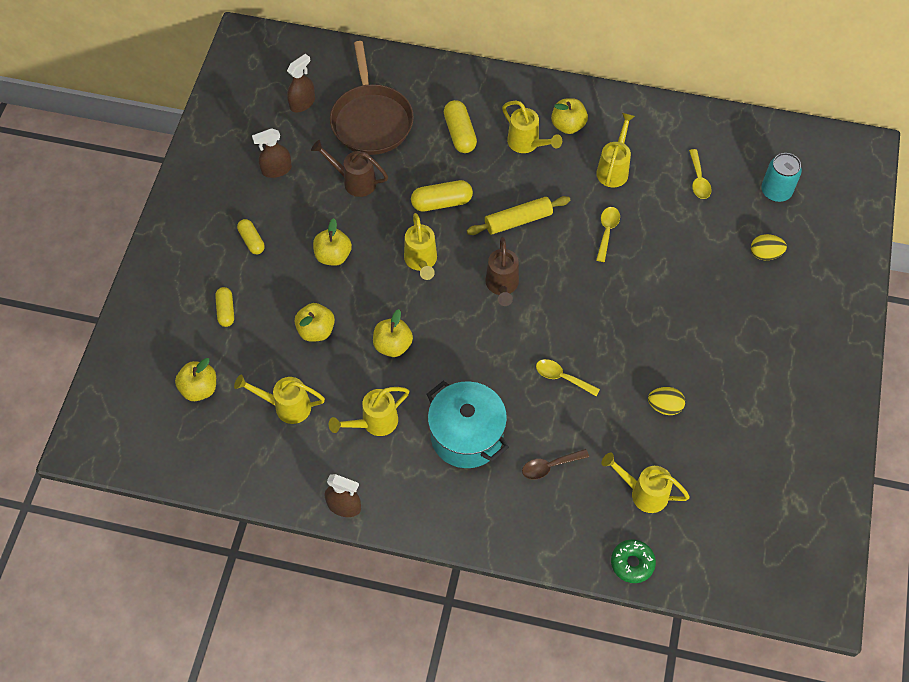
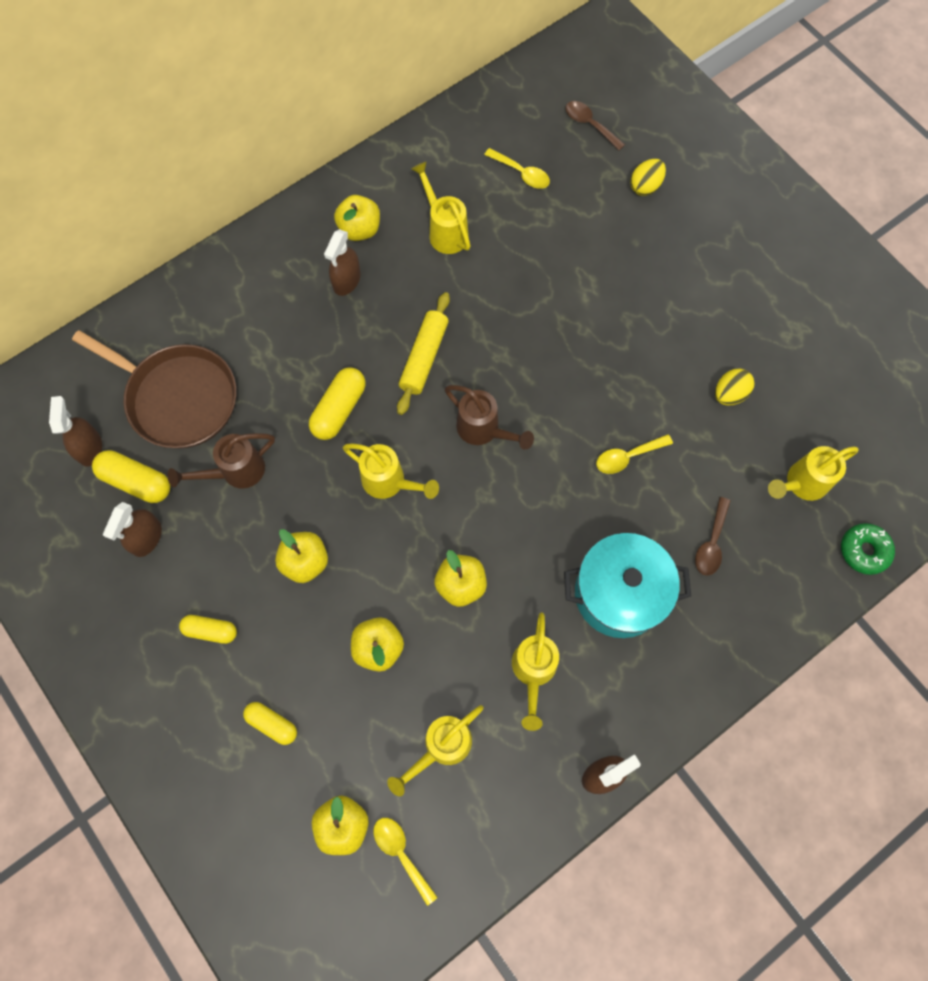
camera: 50 degrees left, 10 degrees up
yellow capsule [444,100,477,153] -> yellow capsule moved to [92,450,170,503]
yellow watering can [502,101,562,153] -> brown spray bottle [324,229,360,296]
yellow spoon [596,207,620,262] -> yellow spoon moved to [373,818,438,906]
turquoise can [761,153,802,202] -> brown spoon [566,101,625,150]

